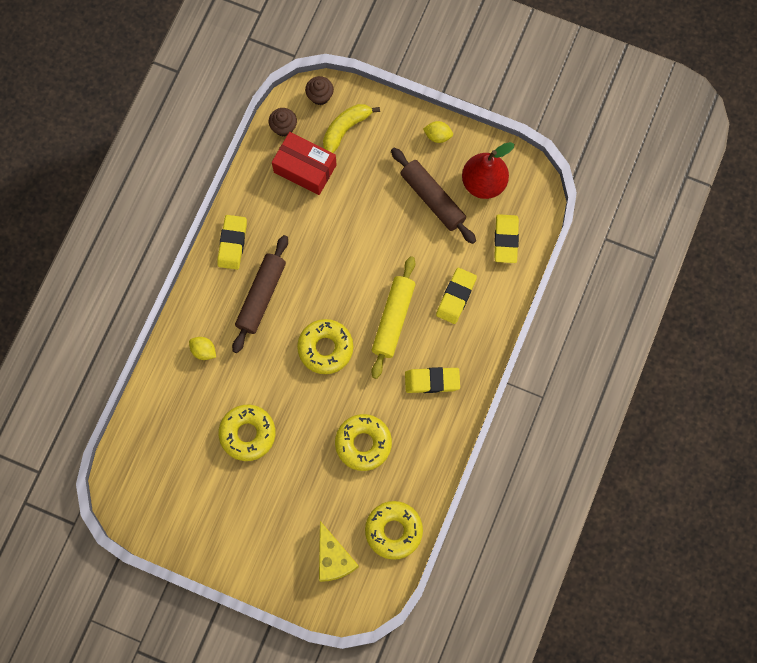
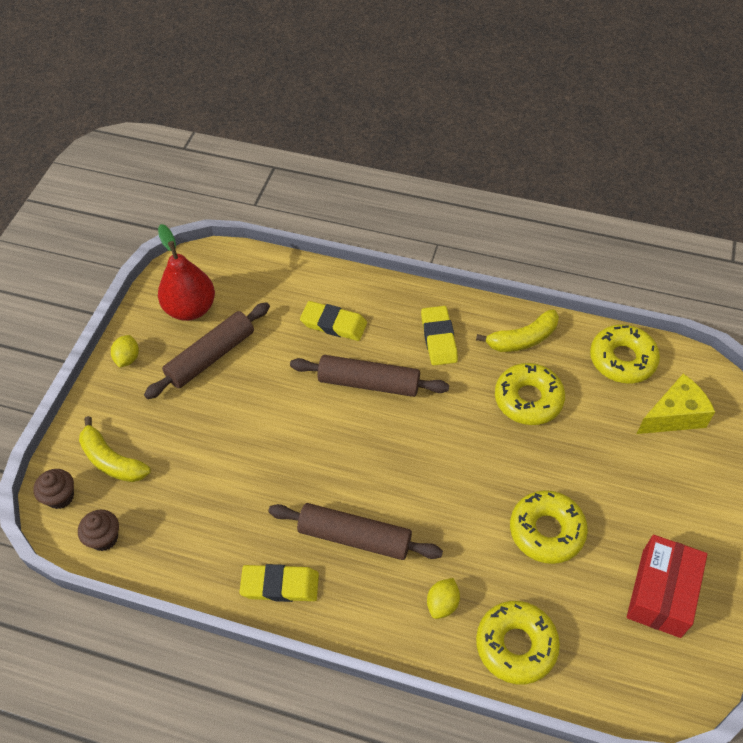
camera: 95 degrees left, 20 degrees down
red box [272,132,337,195] -> red box moved to [627,535,707,638]
yellow donut [297,319,353,374] -> yellow donut moved to [476,601,560,684]
yellow rolling pin [371,256,415,379] -> brown rolling pin [290,355,449,397]
yellow eraser [494,214,519,263] -> none
none -> yellow banana [476,309,559,352]

